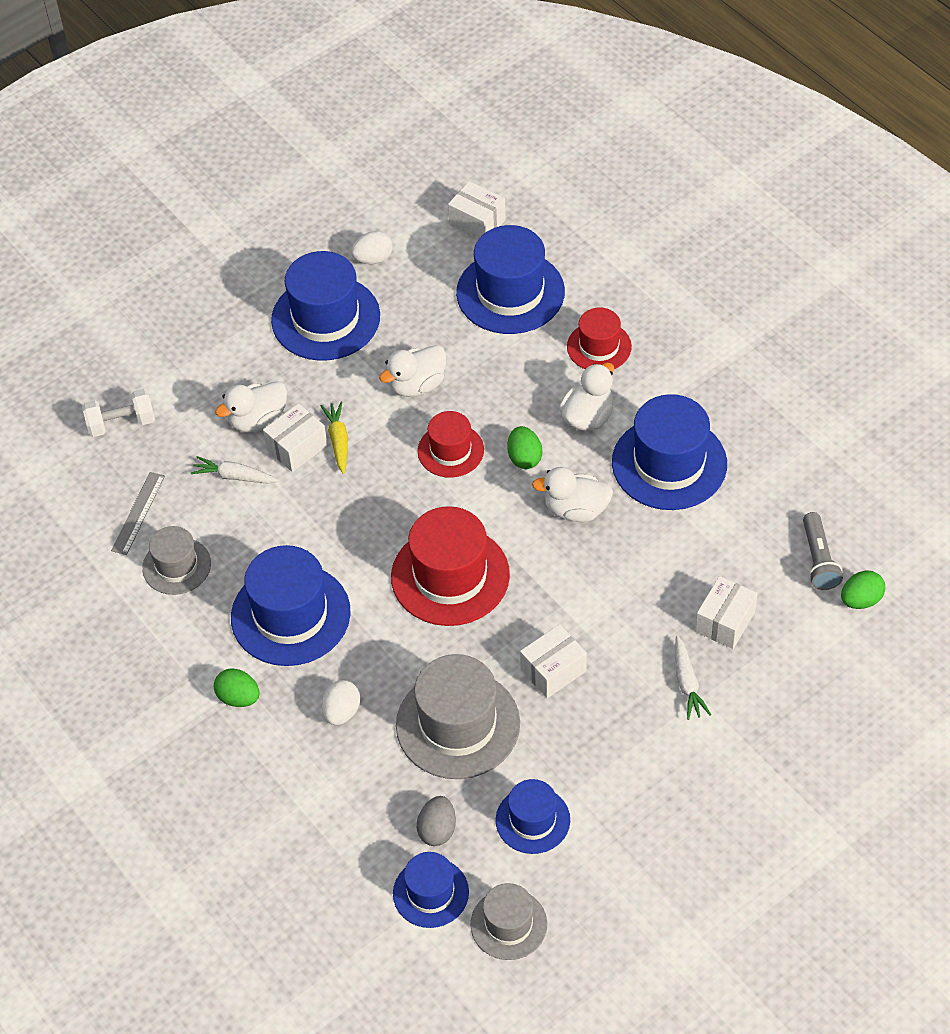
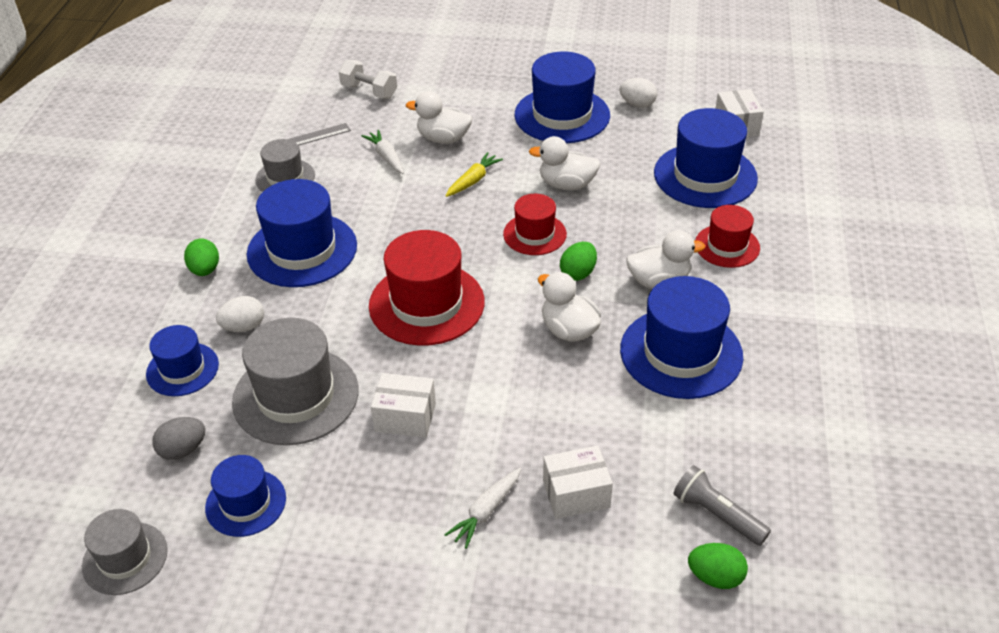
camera: 45 degrees right, 10 degrees down
white box [263,403,328,472] -> none
blue hat [393,852,469,928] -> blue hat moved to [146,325,219,396]
grey flashlight [803,512,843,590] -> grey flashlight turned 90 degrees clockwise [673,465,771,546]

